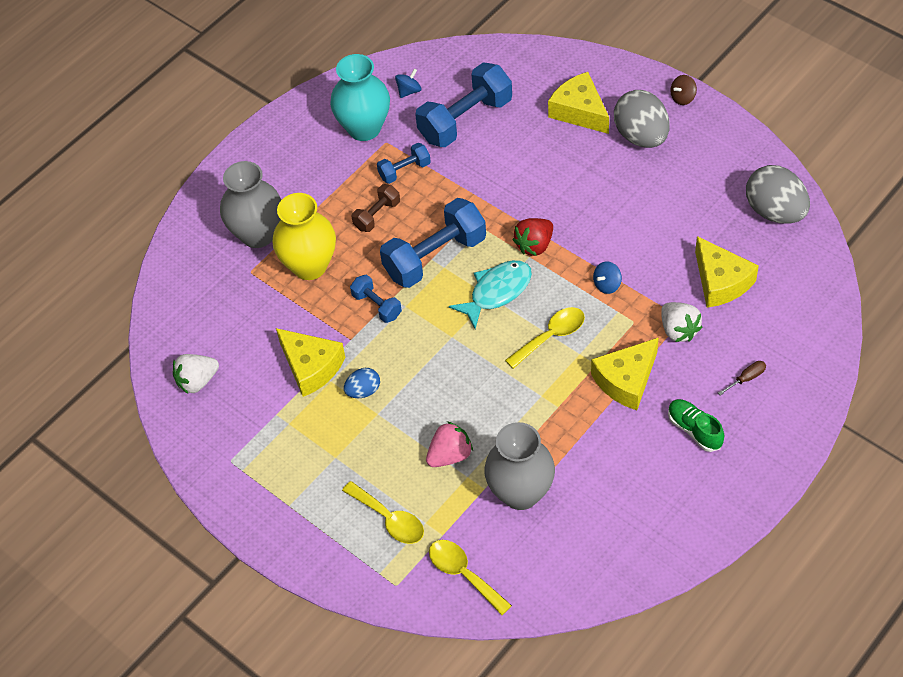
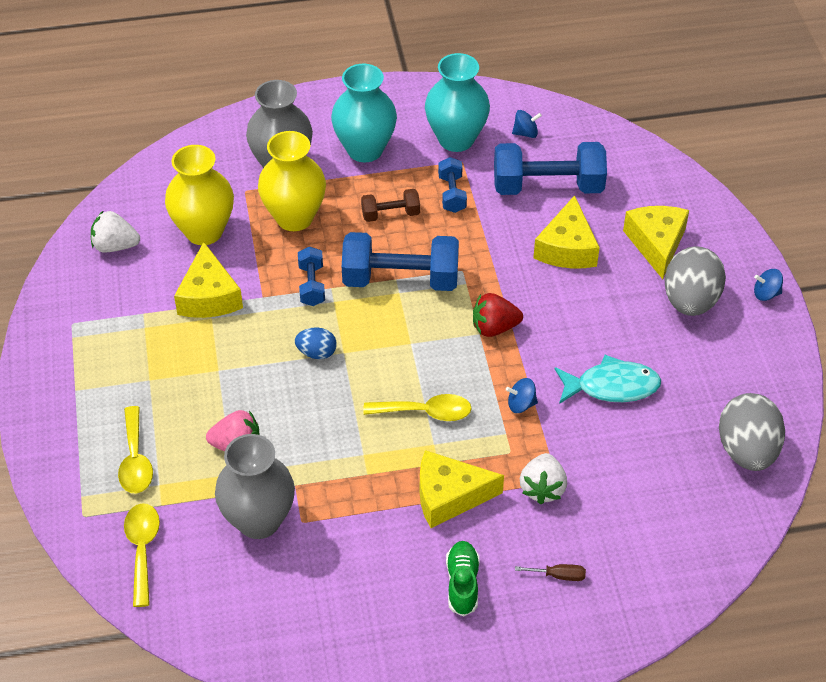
camera: 35 degrees right, 5 degrees down
blue egg [344,368,380,398] -> blue egg moved to [295,328,337,359]
blue dumbbell [377,143,431,184] -> blue dumbbell turned 75 degrees clockwise [438,157,467,213]
turquoise fish [449,260,532,329] -> turquoise fish moved to [555,355,661,404]
brown spinning top [670,75,697,105] -> blue spinning top [754,269,783,301]
yellow cheese [695,236,759,308] -> yellow cheese moved to [533,195,600,268]
none -> yellow vase [165,145,234,245]
none -> turquoise vase [331,64,397,162]

